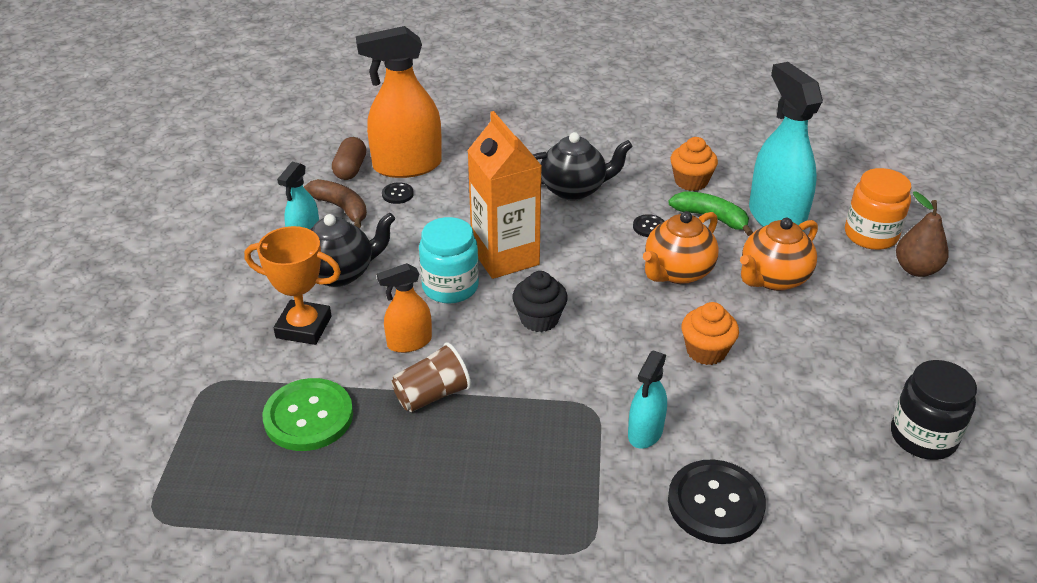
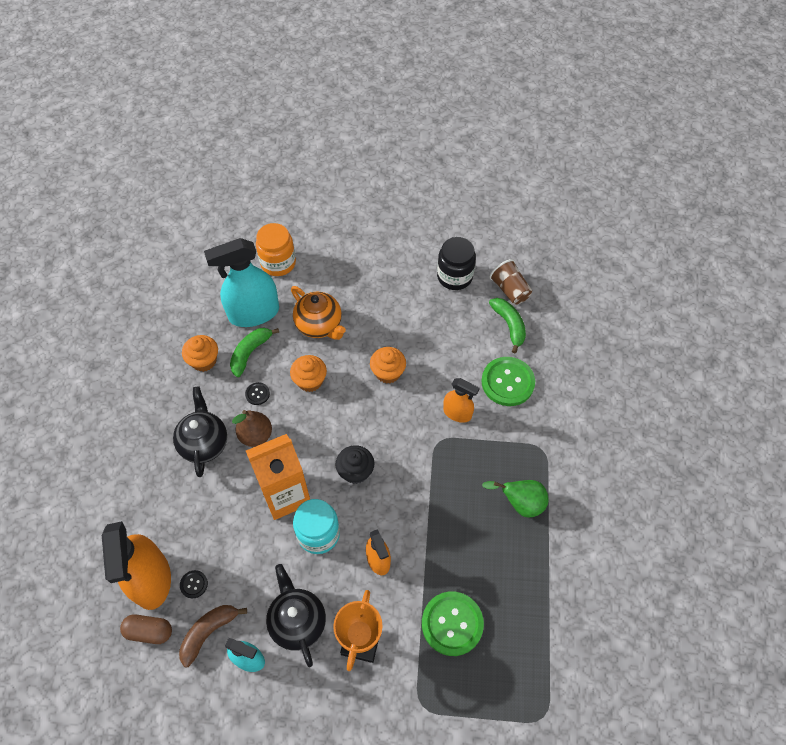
camera: 90 degrees left, 20 degrees up
brown cup [391,342,471,412] -> brown cup moved to [489,259,532,305]
turquoise spray bottle [628,350,667,449] -> orange spray bottle [443,378,479,423]
orange teapot [643,211,719,284] -> orange cupcake [290,355,327,392]
black button [668,459,766,544] -> green button [482,357,535,406]
brown pear [896,191,949,277] -> brown pear moved to [232,410,272,447]
none -> green pear [482,480,549,517]
none -> green banana [489,298,526,353]

